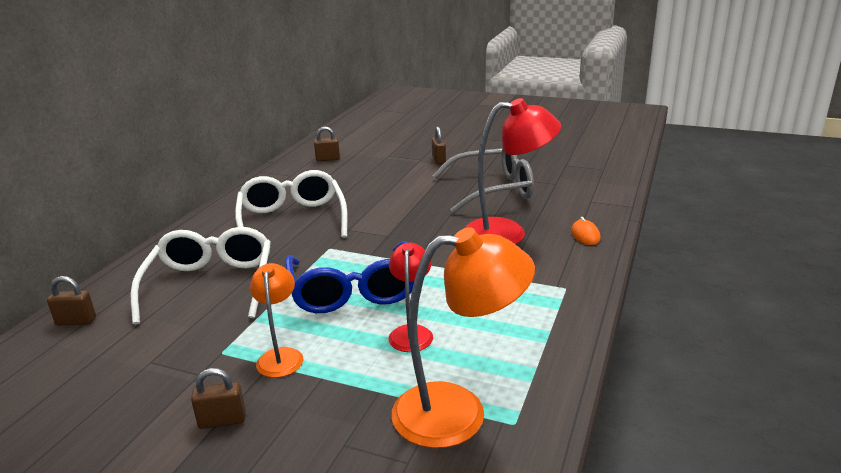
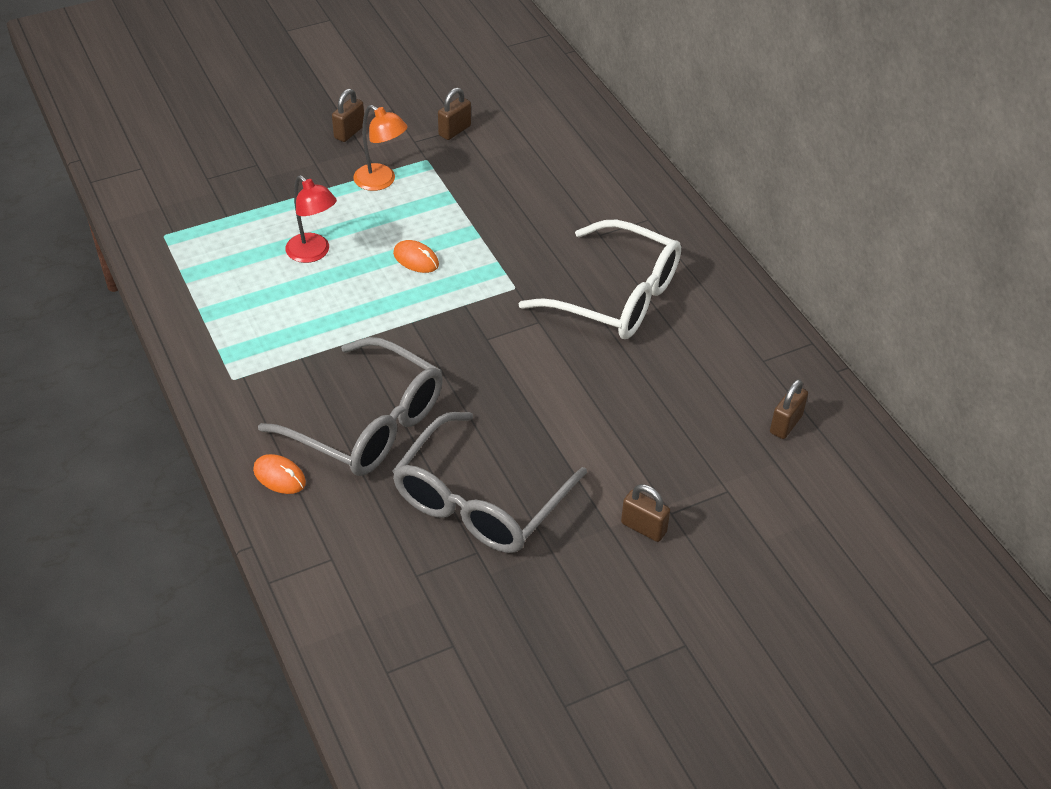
camera: 130 degrees right, 20 degrees up
brown padlock [47,276,96,326] -> brown padlock moved to [438,88,471,140]
white glasses [131,227,271,324] -> none
blue glasses [285,241,414,313] -> orange mouse [393,240,439,273]
orange lamp [391,227,535,448] -> none
red lamp [465,98,561,244] -> grey glasses [258,337,443,476]

